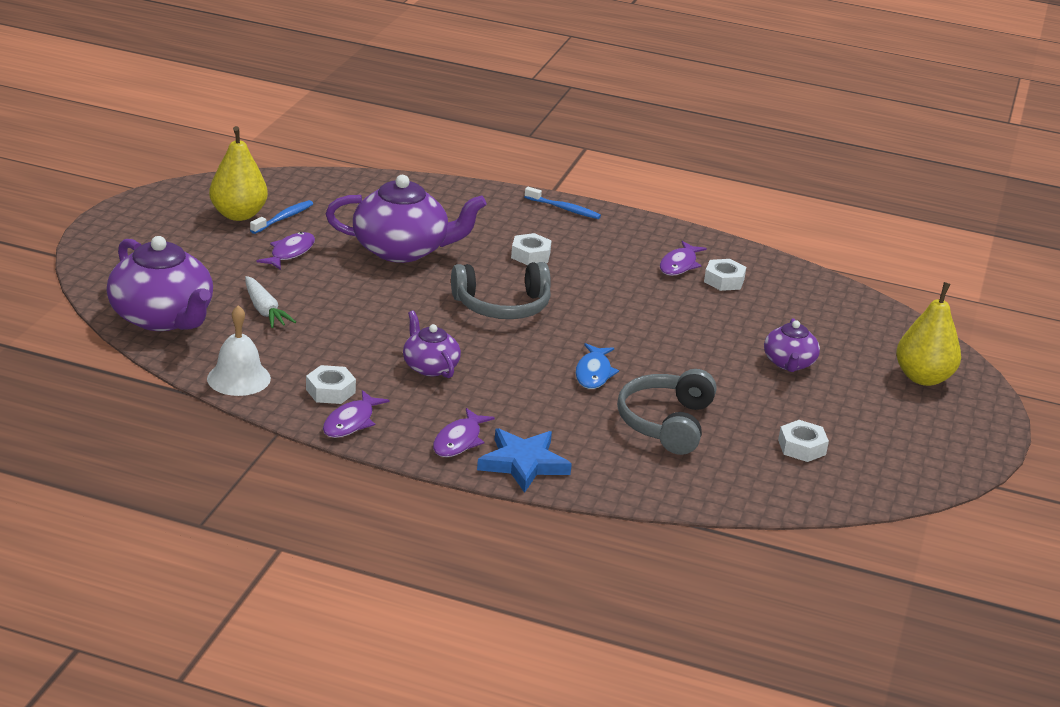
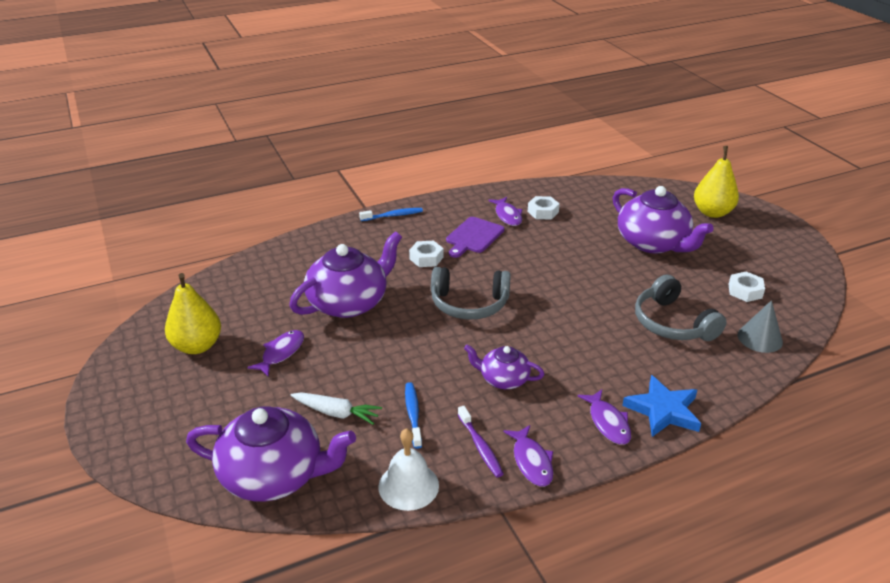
camera: 40 degrees left, 5 degrees up
blue toothbrush [250,200,313,234] -> blue toothbrush moved to [405,382,422,449]
purple fish [256,232,315,270] -> purple fish turned 45 degrees clockwise [247,330,304,377]
white nut [306,365,356,404] -> purple toothbrush [457,406,504,477]
grey headphones [451,262,551,319] -> grey headphones turned 60 degrees clockwise [431,267,511,319]
blue fish [575,343,619,389] -> none
purple teapot [764,318,820,372] -> purple teapot [613,186,713,253], size x1.84
none -> purple cutting board [446,217,505,258]
none -> grey cone [738,300,783,353]

